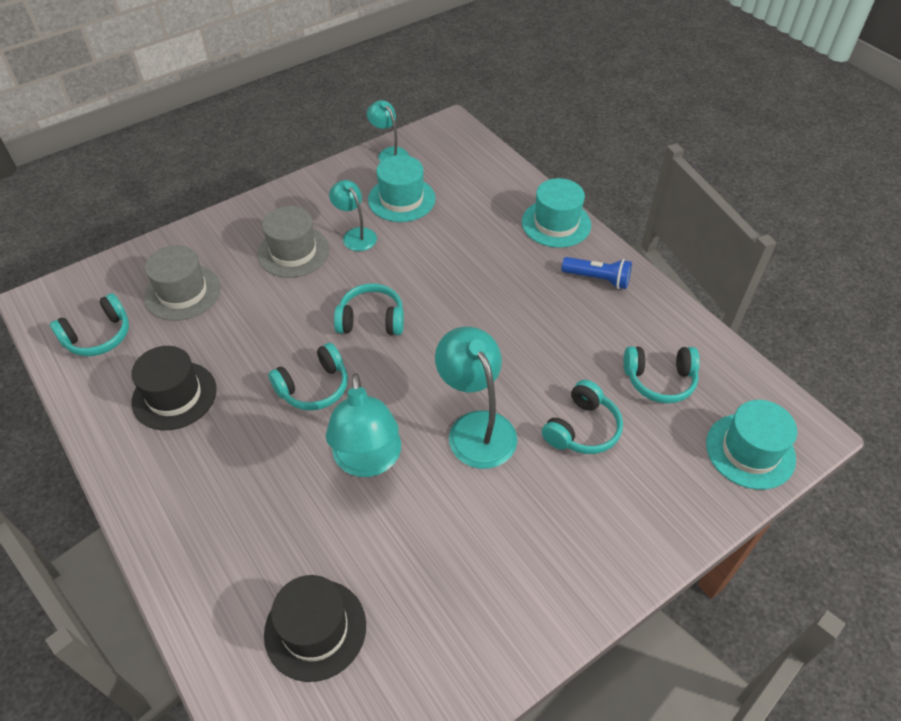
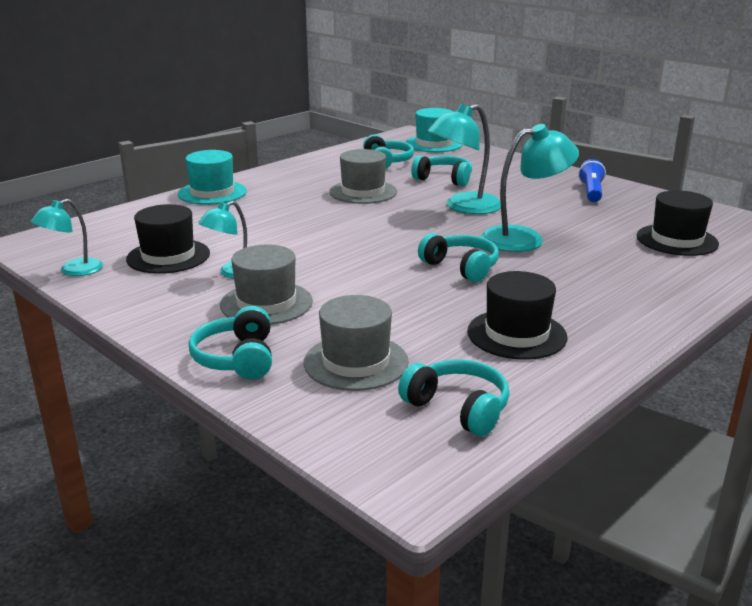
camera: 100 degrees left, 25 degrees down
turquoise headphones [334,283,404,335] -> turquoise headphones moved to [189,306,272,380]
turquoise hat [368,155,435,222] -> black hat [126,204,210,274]
blue flashlight [562,257,632,289] -> blue flashlight moved to [578,159,606,202]
none -> grey hat [329,149,397,204]

